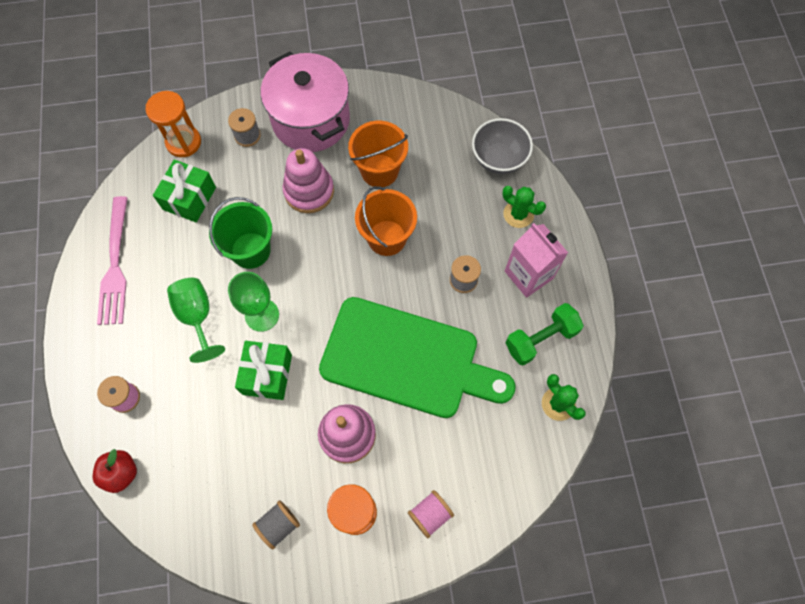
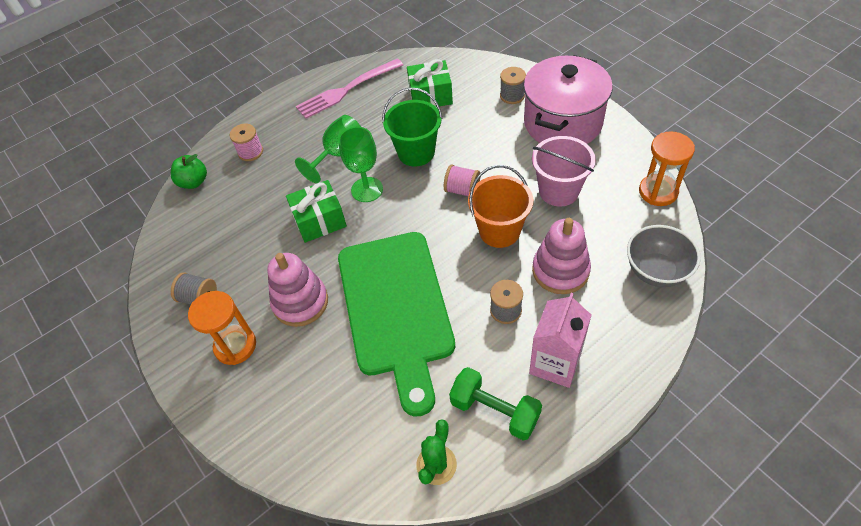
camera: 65 degrees right, 15 degrees down
red apple [93,449,137,493] -> green apple [171,154,207,189]
orange hourglass [146,91,201,157] -> orange hourglass moved to [639,131,695,206]
pink stacking toy [282,148,334,213] -> pink stacking toy moved to [532,218,591,294]
orange bucket [348,121,408,187] -> pink bucket [532,136,596,206]
pink spool [408,490,454,538] -> pink spool moved to [444,165,480,196]
green cactus [502,186,546,228] -> none

